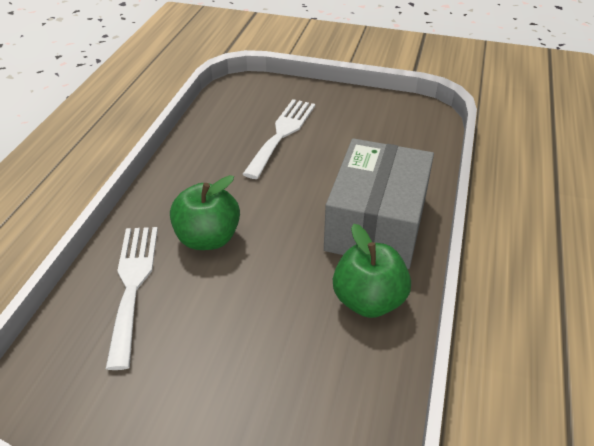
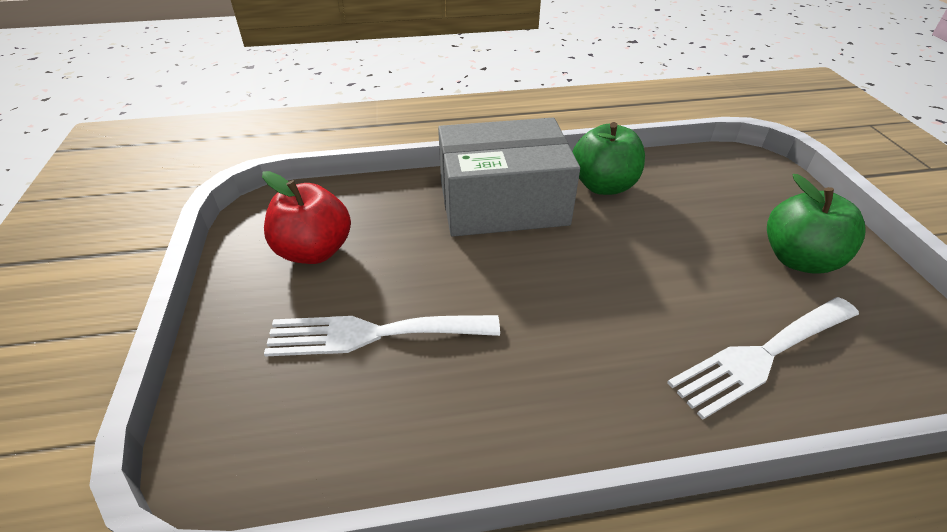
camera: 115 degrees left, 0 degrees up
green apple [170,175,240,250] -> green apple moved to [767,174,866,273]
none -> red apple [262,171,351,264]

